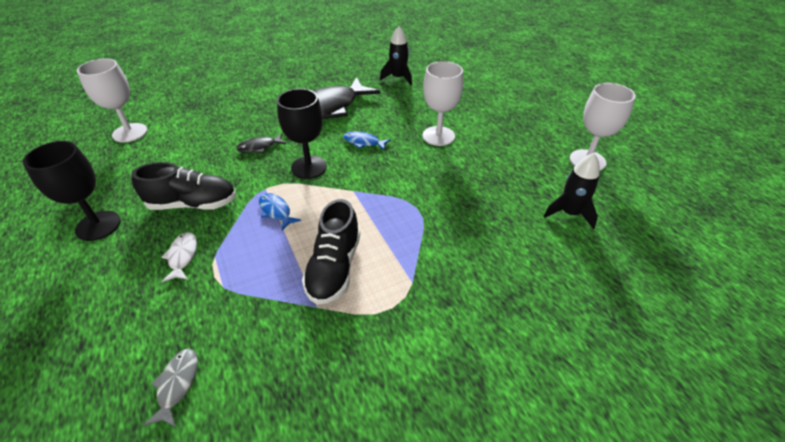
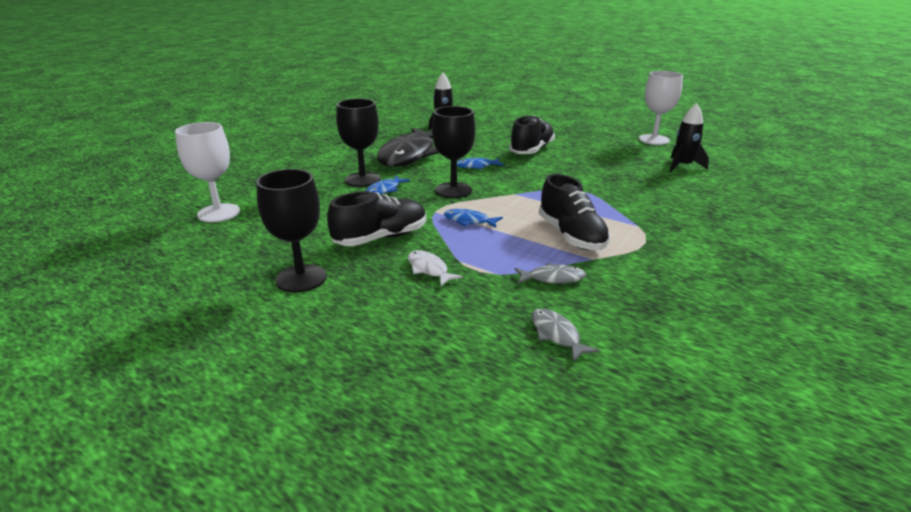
camera: 30 degrees left, 15 degrees down
black fish [236,133,286,153] -> blue fish [366,175,410,195]
white goblet [422,61,463,146] -> black shoe [509,115,555,154]
none -> black goblet [336,99,381,187]
none -> grey fish [515,263,586,284]

